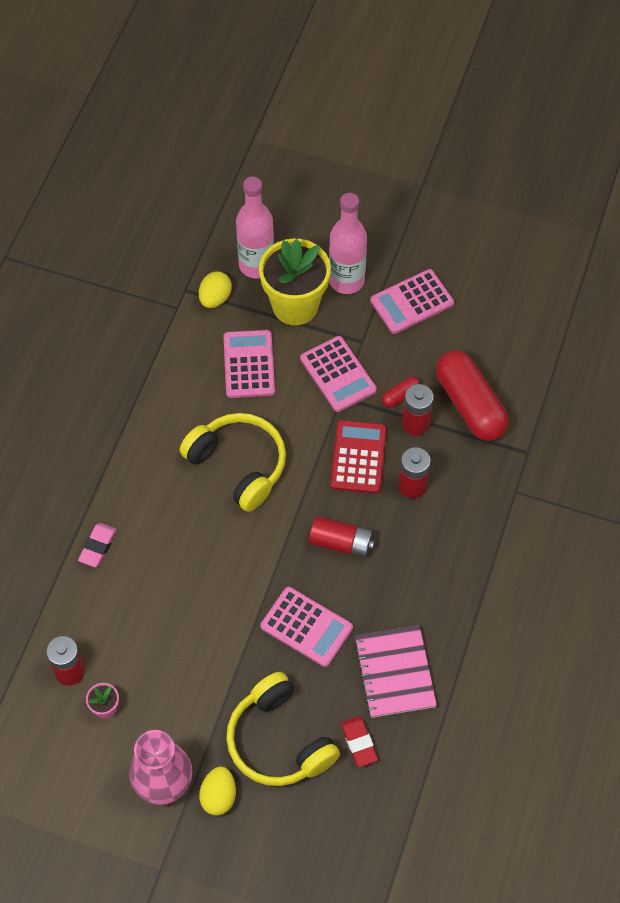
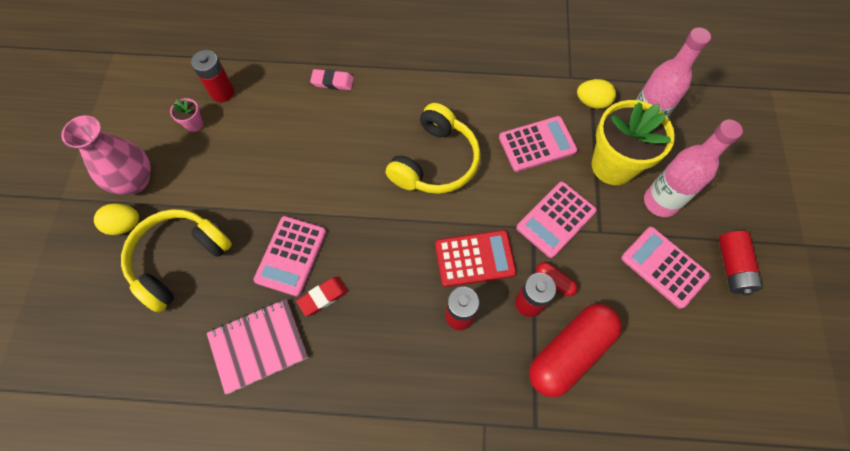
camera: 75 degrees right, 5 degrees up
red battery [309,516,375,558] -> red battery moved to [719,231,763,295]
red eraser [341,716,378,767] -> red eraser moved to [296,277,348,316]

